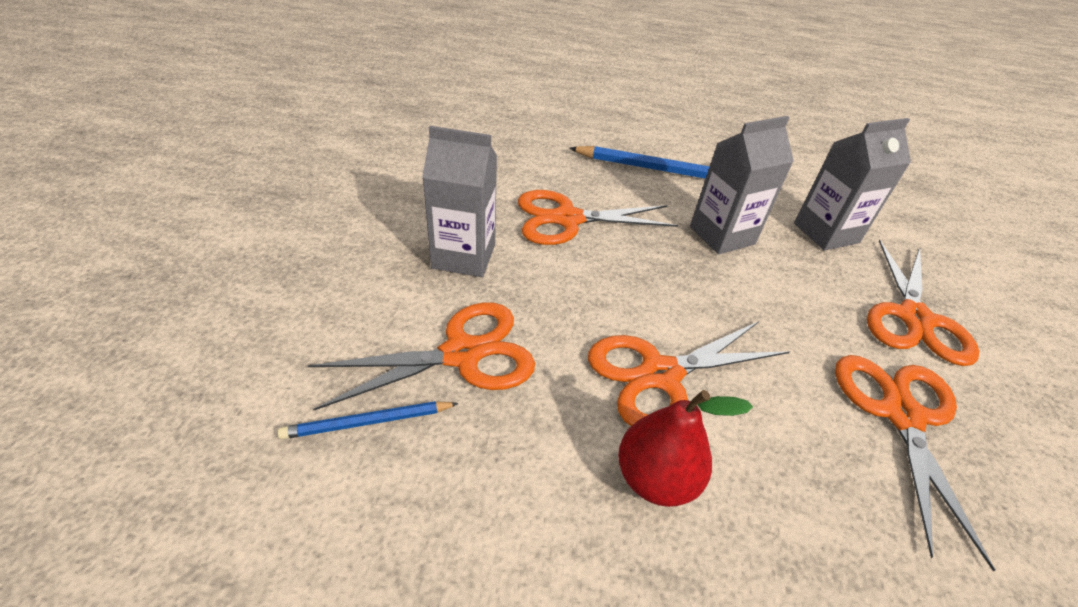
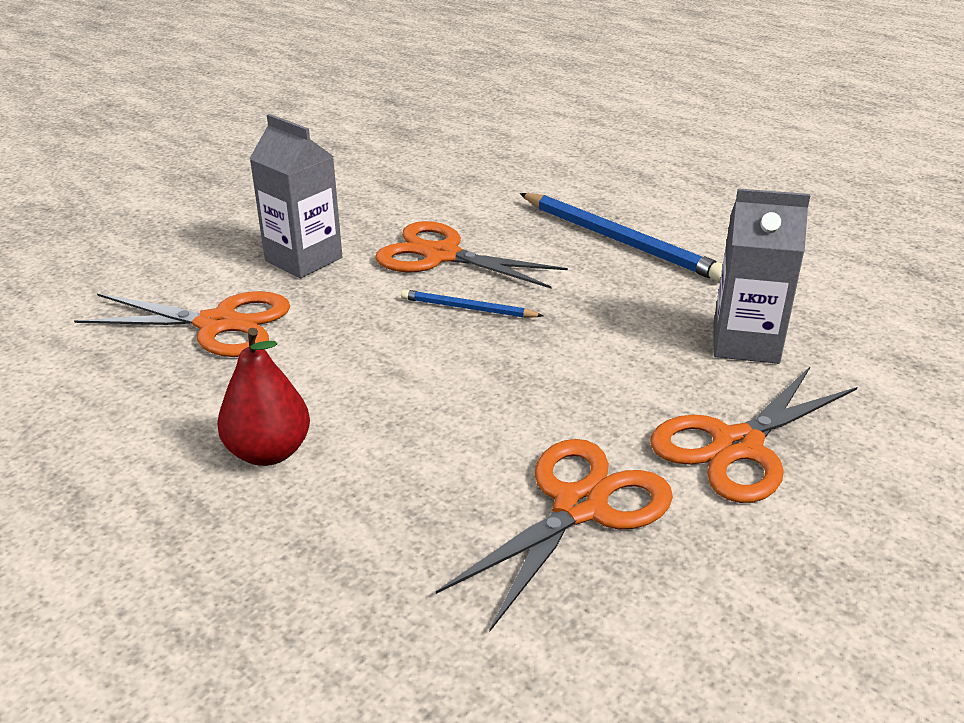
camera: 35 degrees right, 10 degrees down
blue pencil [278,401,459,439] -> blue pencil moved to [401,289,543,318]
orange scissors [588,321,790,426] -> none
grey carton [690,116,794,254] -> none

